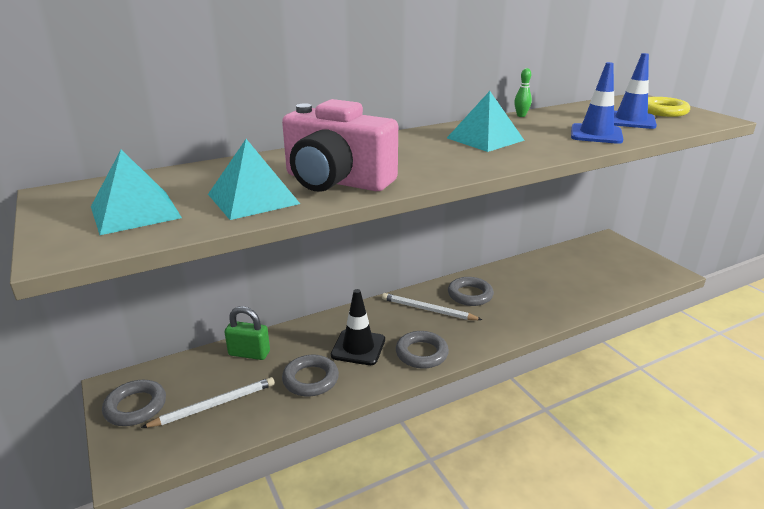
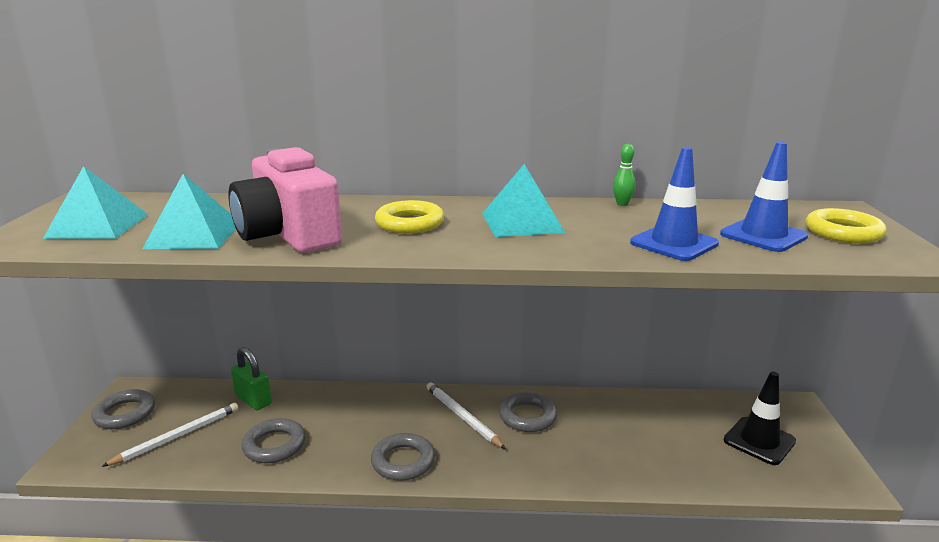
camera: 30 degrees right, 5 degrees down
white pencil [141,377,275,428] -> white pencil turned 45 degrees counterclockwise [101,403,238,467]
black traffic cone [331,289,385,365] -> black traffic cone moved to [724,372,796,465]
none -> yellow ring [375,200,444,233]

